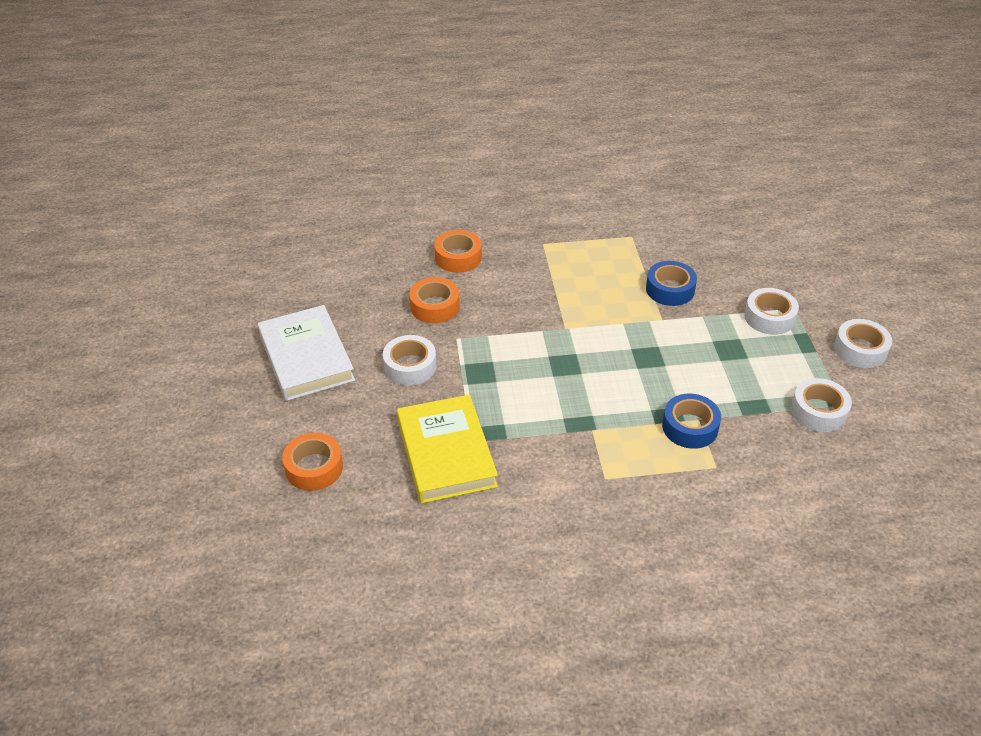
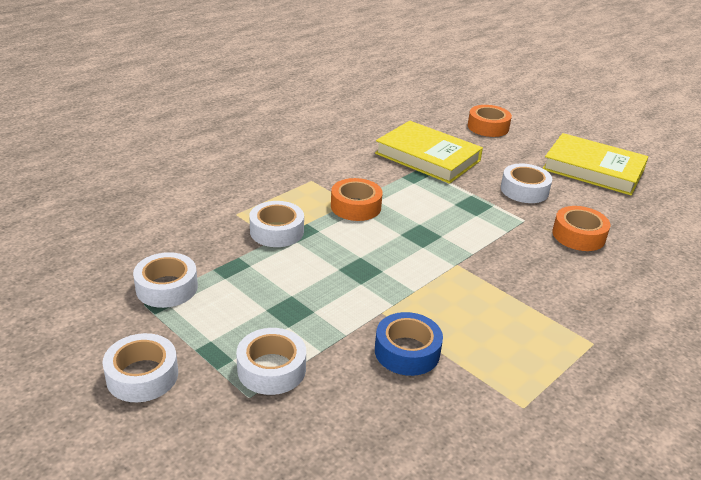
camera: 140 degrees right, 10 degrees down
white book [258,305,355,401] -> yellow book [543,133,648,196]
orange tape [434,230,482,273] -> orange tape moved to [331,178,383,221]
blue tape [662,393,721,449] -> white tape [249,201,304,247]

